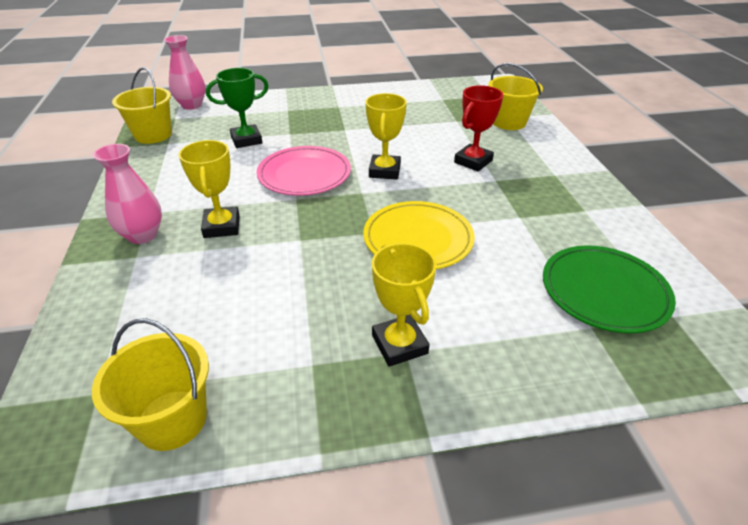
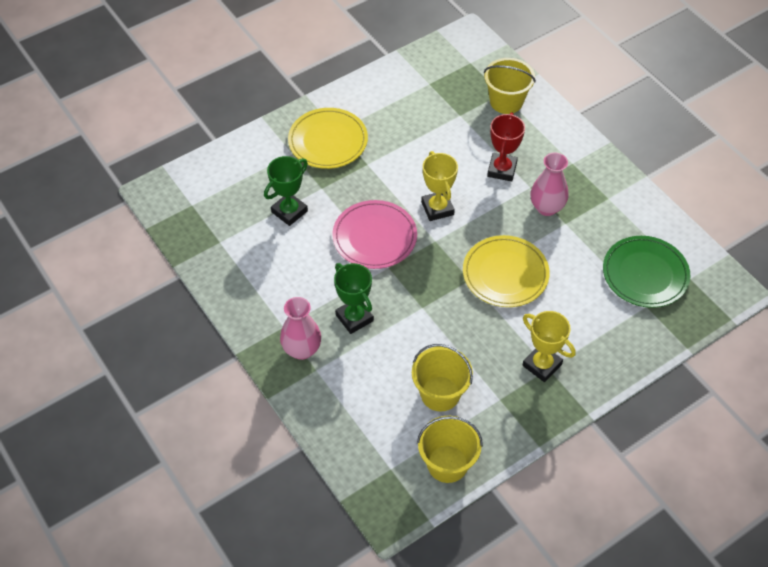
camera: 25 degrees left, 15 degrees up
yellow bucket [112,67,172,144] -> yellow bucket moved to [412,344,473,412]
pink vase [164,35,206,110] -> pink vase moved to [531,152,568,216]
yellow trophy [179,140,240,238] -> green trophy [334,263,374,334]
none -> yellow plate [288,108,368,169]

